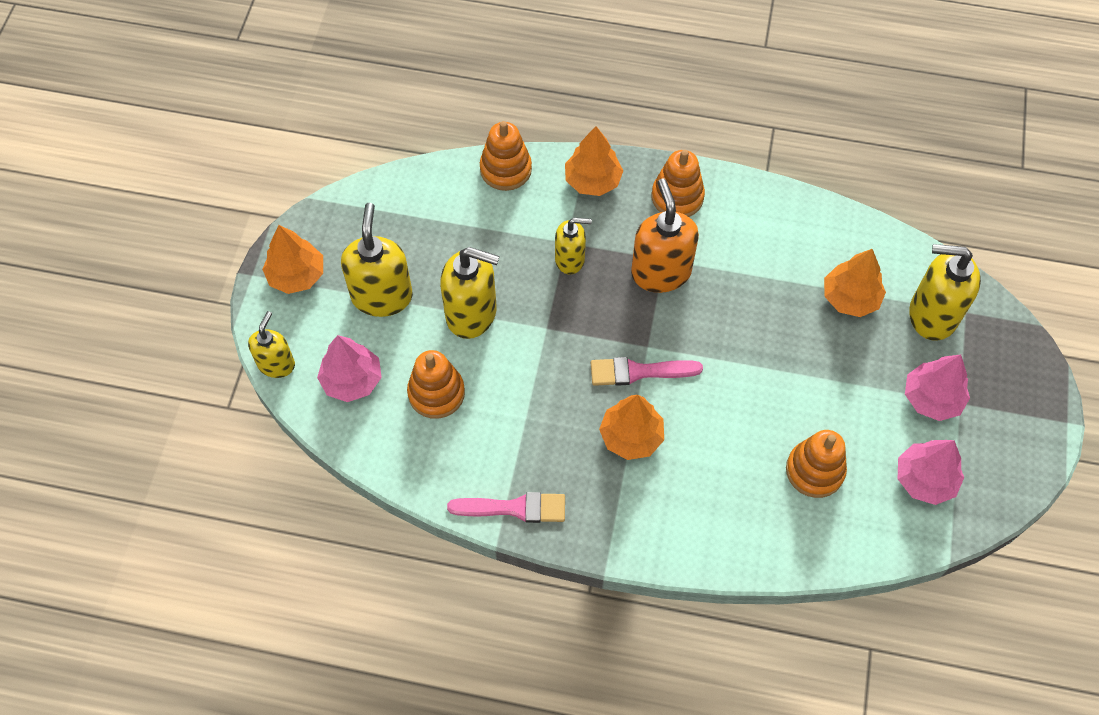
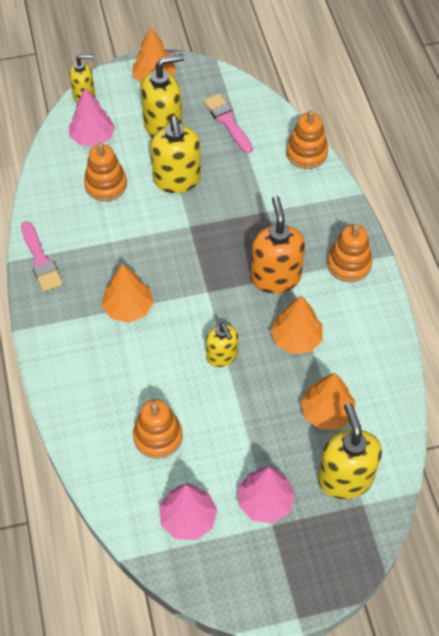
camera: 65 degrees right, 5 degrees down
yellow soap dispenser [555,218,592,275] -> yellow soap dispenser moved to [206,323,238,367]
orange tree [565,126,623,196] -> orange tree moved to [271,296,323,354]
pink brush [591,357,703,386] -> pink brush moved to [204,93,253,153]
orange soap dispenser [631,178,699,293] -> orange soap dispenser turned 60 degrees counterclockwise [251,196,305,293]

